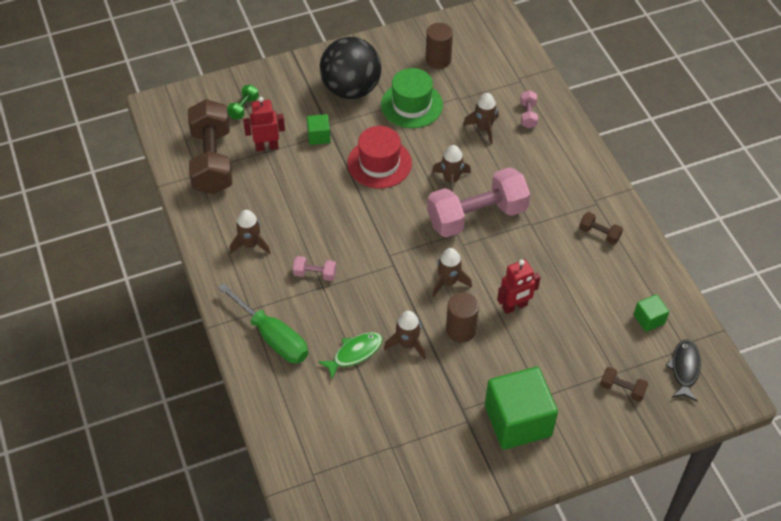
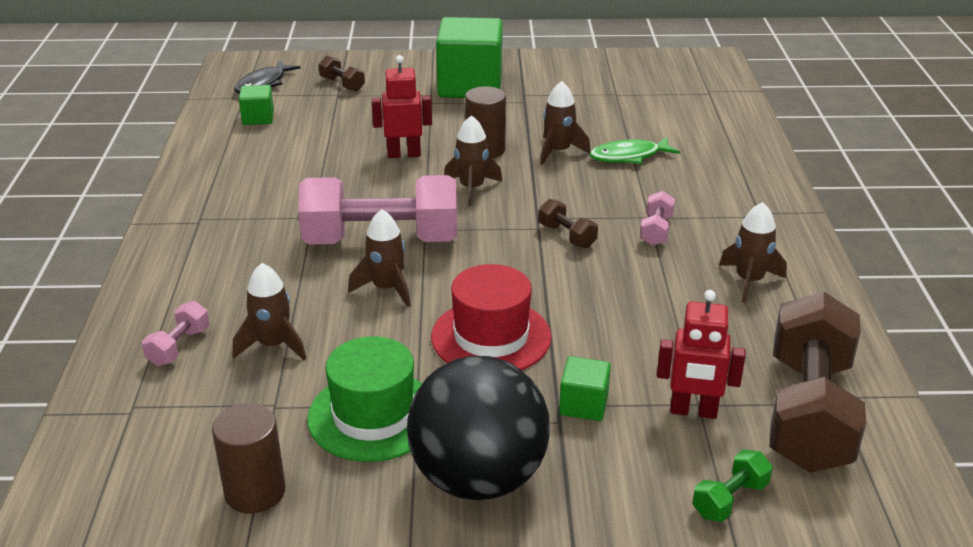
camera: 160 degrees left, 20 degrees down
green screwdriver [218,283,308,363] -> none
pink dumbbell [293,256,336,281] -> pink dumbbell turned 75 degrees clockwise [640,191,675,246]
brown dumbbell [579,212,623,245] -> brown dumbbell moved to [538,199,598,248]

